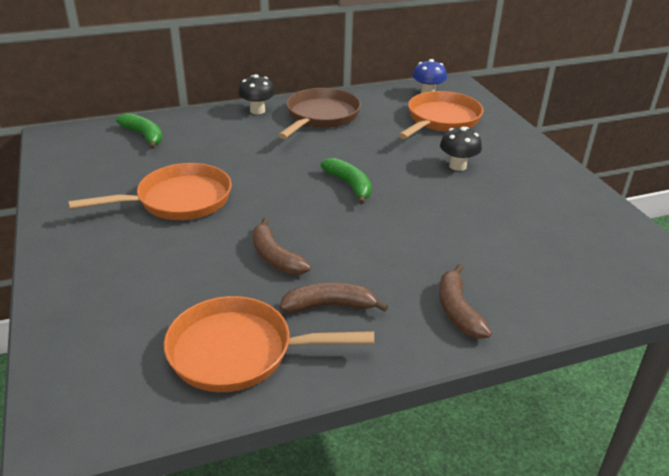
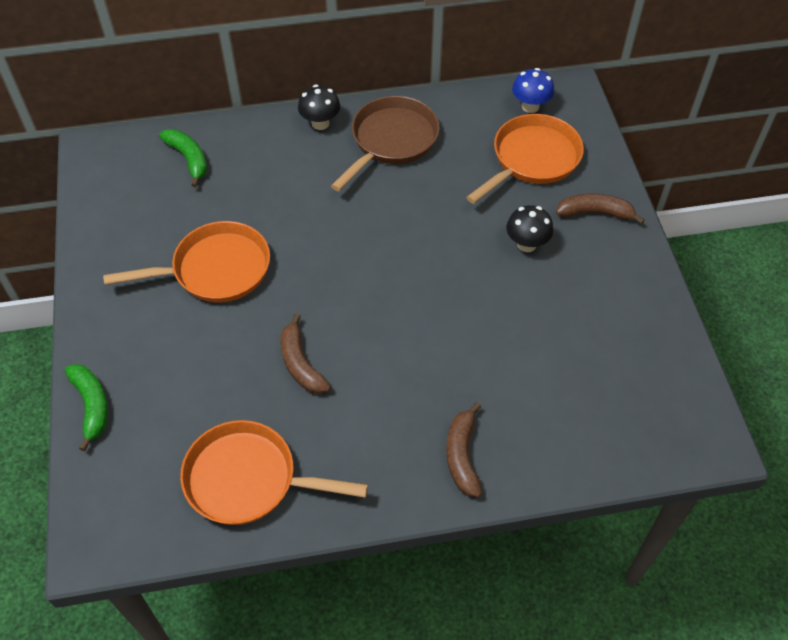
camera: 10 degrees right, 20 degrees up
brown banana [279,282,388,313] -> brown banana moved to [556,194,645,225]
green banana [321,158,372,205] -> green banana moved to [65,364,108,451]

